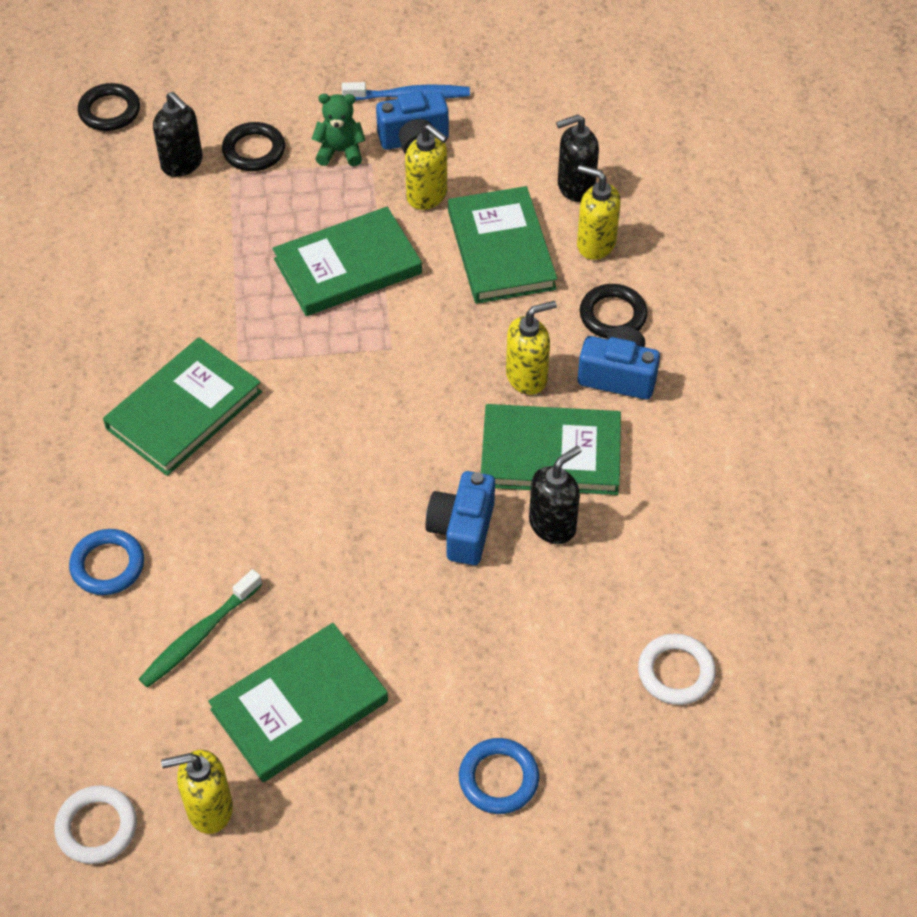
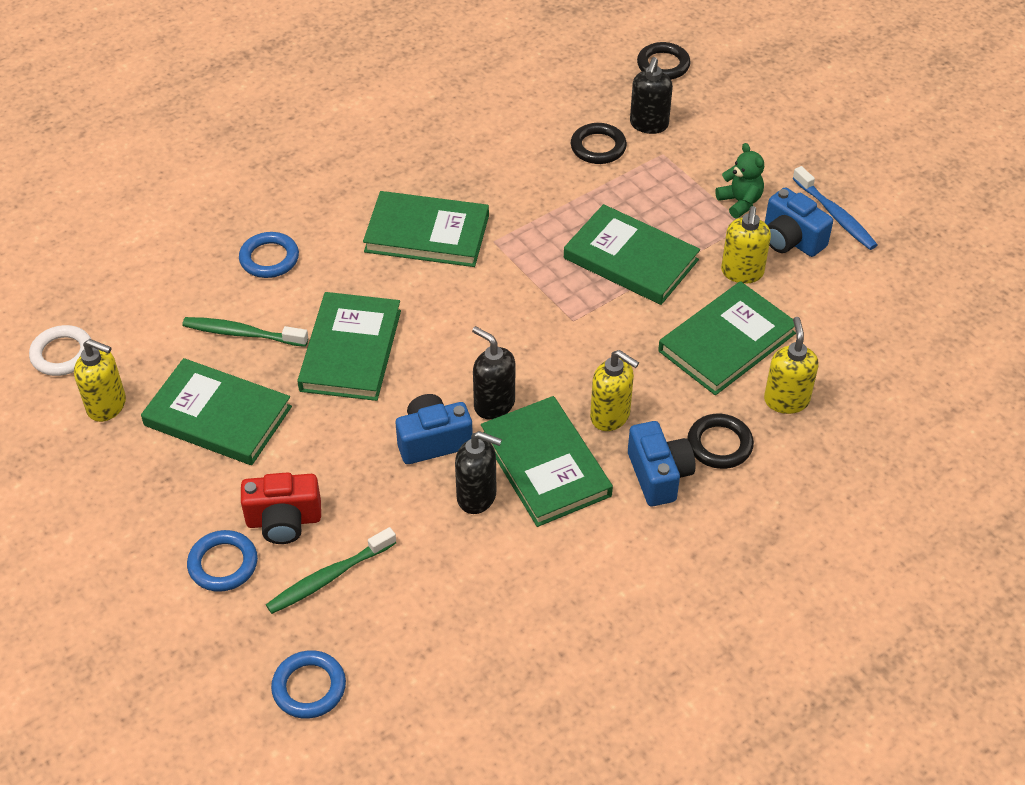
camera: 60 degrees right, 5 degrees down
yellow soap dispenser [161,750,233,834] -> yellow soap dispenser turned 150 degrees clockwise [74,339,126,422]
black ring [222,122,285,171] -> black ring moved to [571,123,627,164]
black soap dispenser [556,115,599,202] -> black soap dispenser moved to [472,326,515,420]
white ring [638,634,716,705] -> none
none -> red camera [241,472,321,544]
none -> green toothbrush [266,527,396,614]
none -> blue ring [271,650,346,719]
none -> green book [297,292,401,401]

